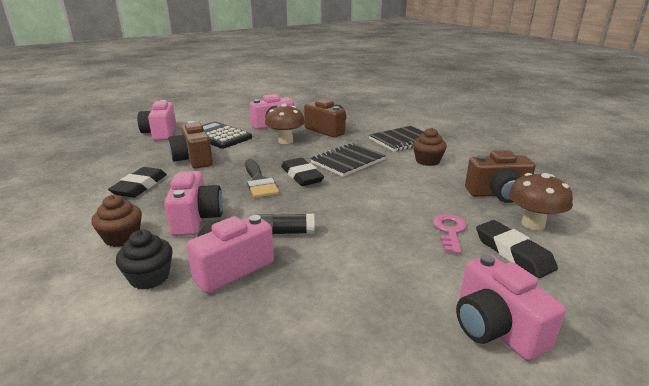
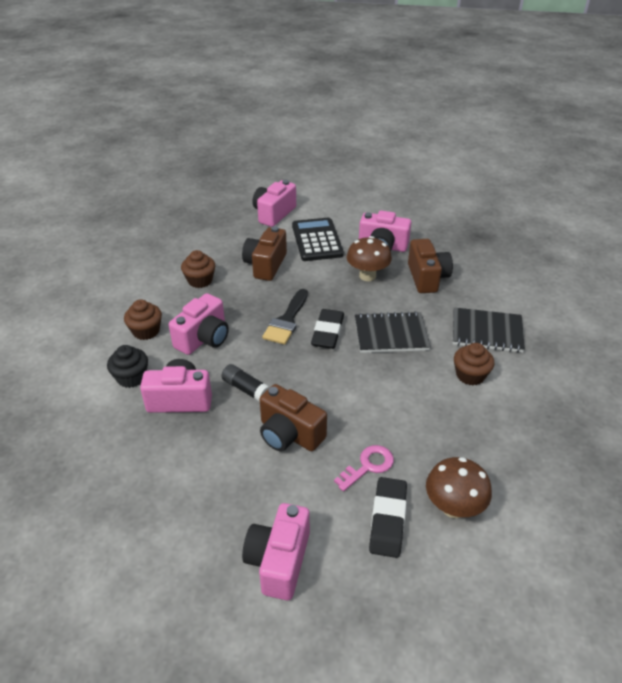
camera: 40 degrees right, 15 degrees up
black eraser [108,167,167,198] -> brown cupcake [181,250,215,288]
brown camera [465,150,536,203] -> brown camera moved to [260,384,327,451]

